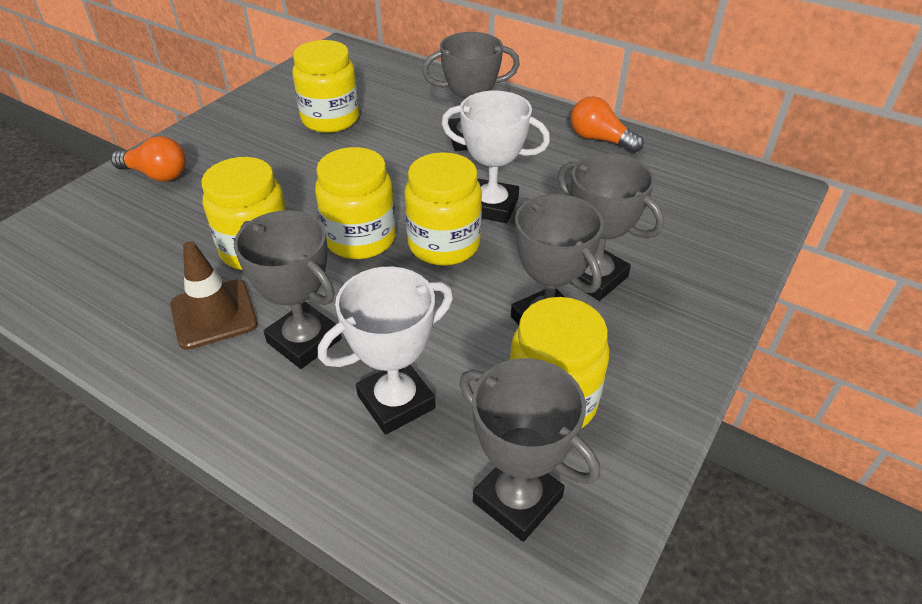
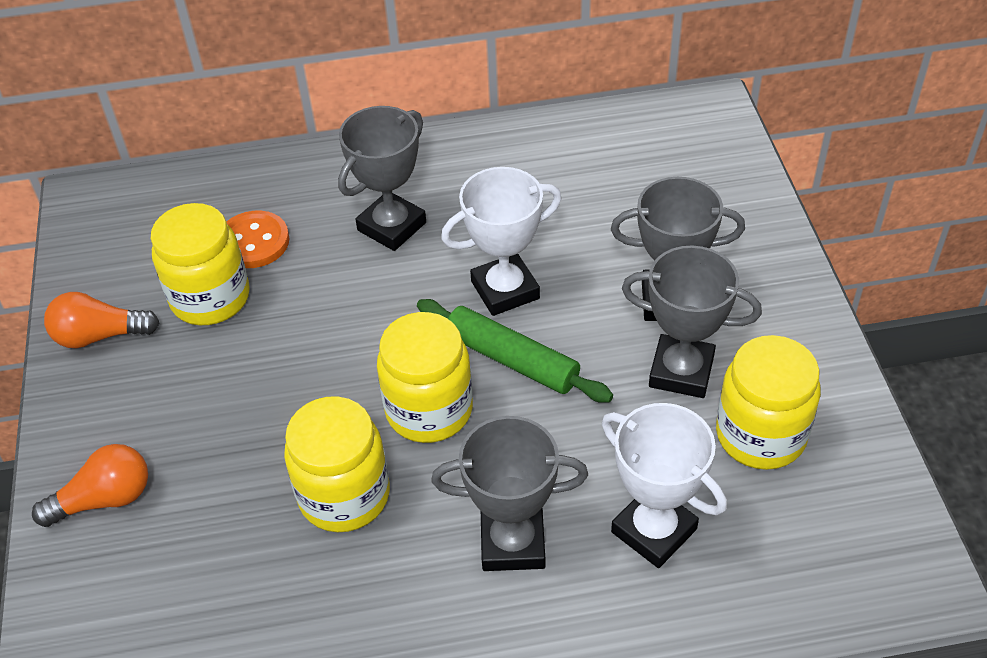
camera: 40 degrees left, 5 degrees up
brown traffic cone [170,241,258,350] -> none
white trophy [318,267,453,435] -> white trophy turned 60 degrees counterclockwise [602,403,727,568]
yellow jar [404,152,482,266] -> green rolling pin [417,299,613,403]
grey trophy [459,358,600,542] -> none
orange light bulb [571,96,644,153] -> orange light bulb moved to [44,292,159,348]
none -> orange button [227,211,289,268]

